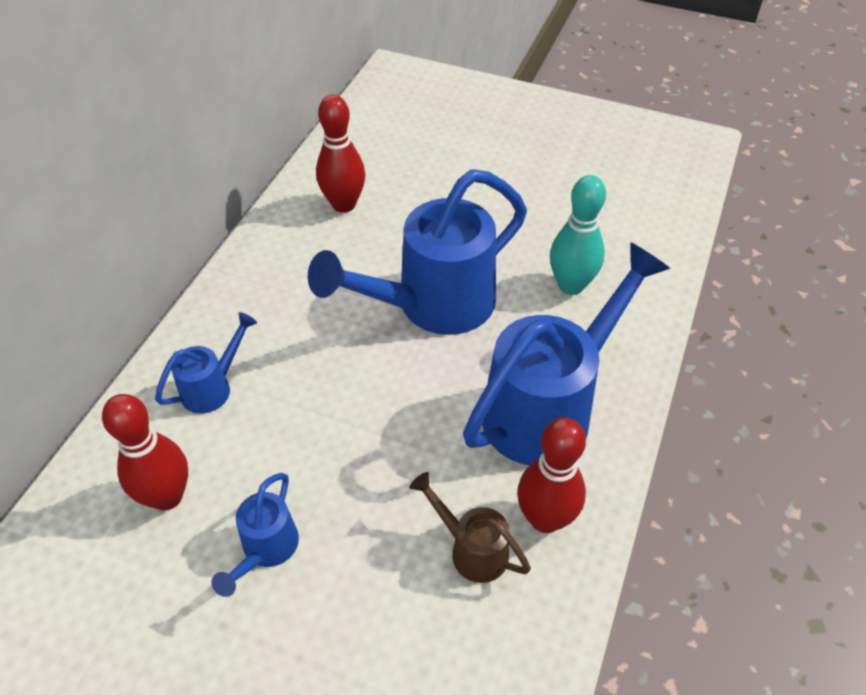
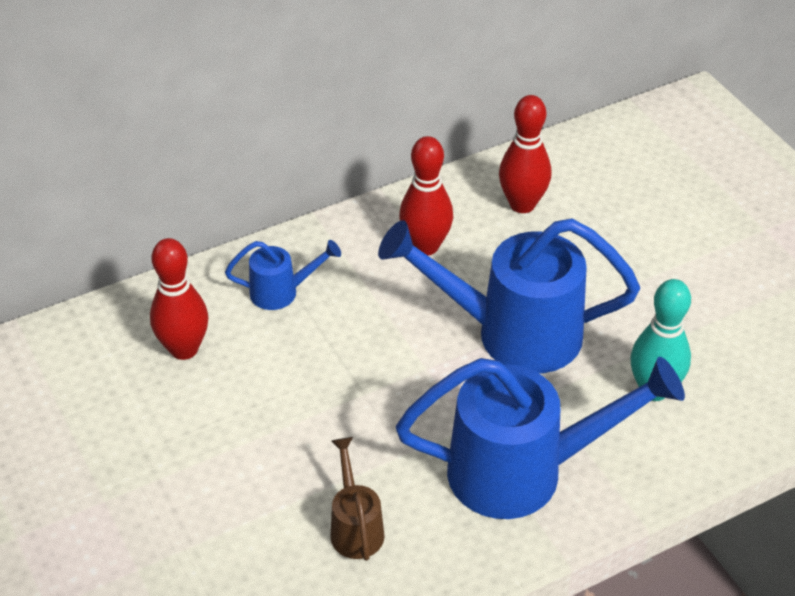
camera: 40 degrees right, 5 degrees down
blue watering can [212,473,299,597] -> none
red bowling pin [517,417,586,533] -> red bowling pin moved to [399,136,453,256]

